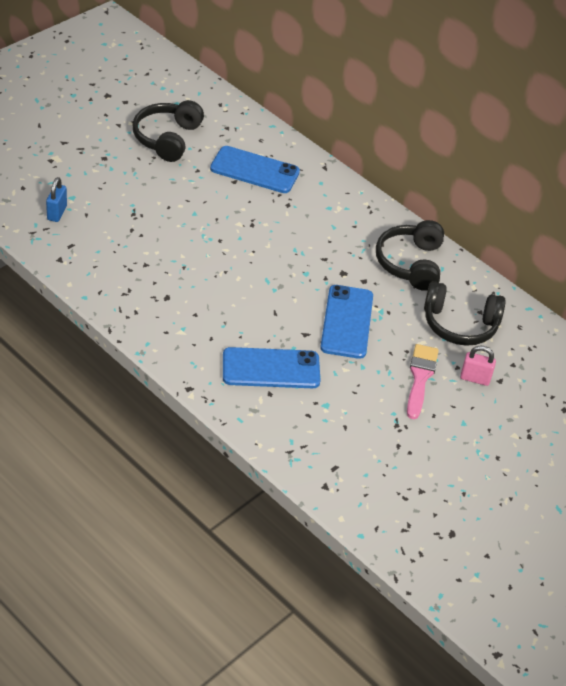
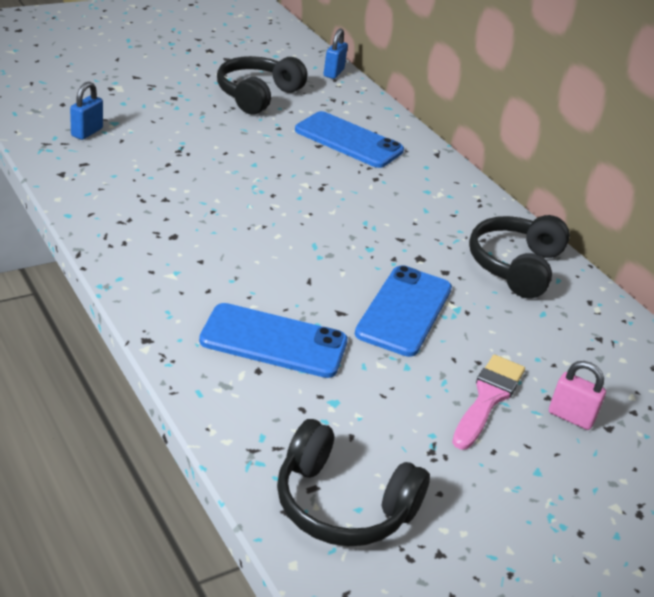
camera: 15 degrees right, 10 degrees down
black headphones [424,281,506,346] -> black headphones moved to [277,419,430,546]
none -> blue padlock [324,28,348,79]

